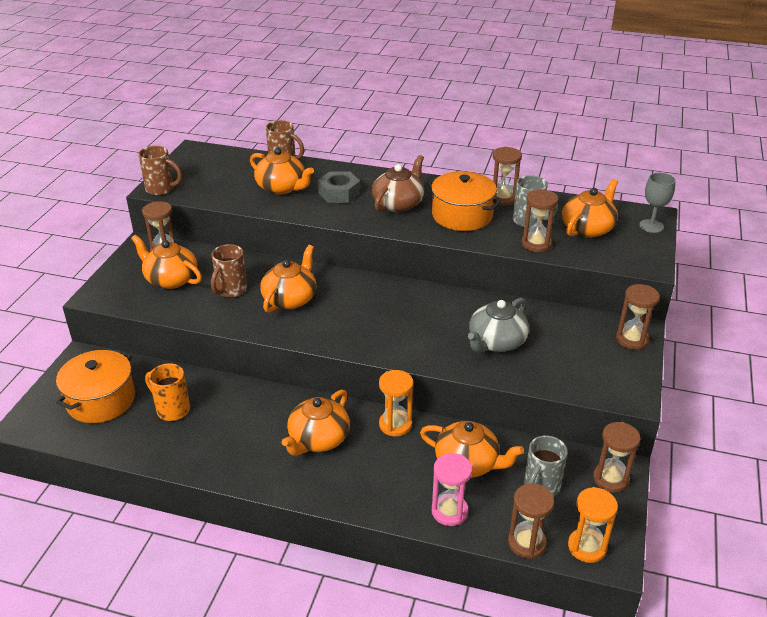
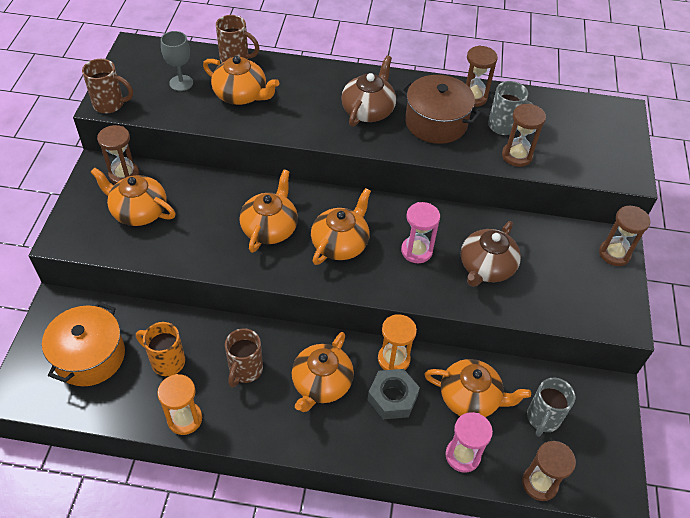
camera: 10 degrees left, 15 degrees up
brown mug [211,244,247,298] -> brown mug moved to [225,328,263,387]
grey nut [318,171,360,203] -> grey nut moved to [367,369,420,419]
orange pot [427,171,502,231] -> brown pot [400,75,481,144]
grey teapot [468,298,529,352] -> brown teapot [461,221,521,287]
orange teapot [562,179,618,238] -> orange teapot moved to [311,188,371,265]
orange hourglass [568,487,618,563] -> orange hourglass moved to [157,374,202,435]
brown hourglass [593,422,641,493] -> none
grey goblet [639,173,675,233] -> grey goblet moved to [161,31,193,91]
none -> pink hourglass [401,202,440,263]

